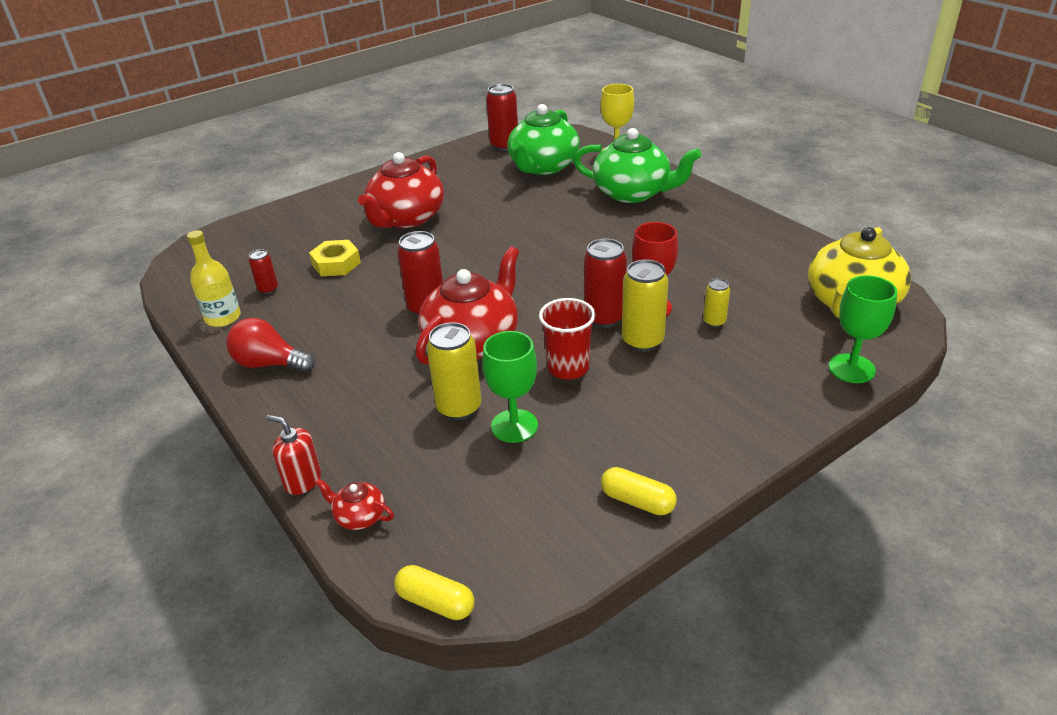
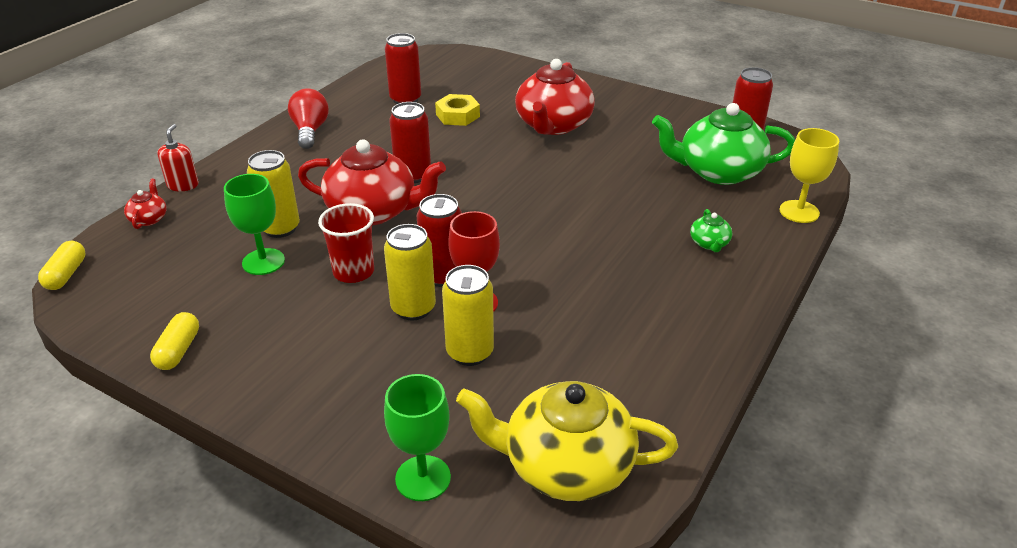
camera: 65 degrees right, 0 degrees up
yellow bottle [187,230,241,327] -> none
red can [249,249,278,294] -> red can [385,33,421,104], size x1.81
red teapot [358,152,444,228] -> red teapot turned 75 degrees counterclockwise [515,59,595,135]
green teapot [573,128,702,203] -> green teapot [690,209,732,252], size x0.43
yellow can [703,278,730,328] -> yellow can [442,265,494,366], size x1.81

